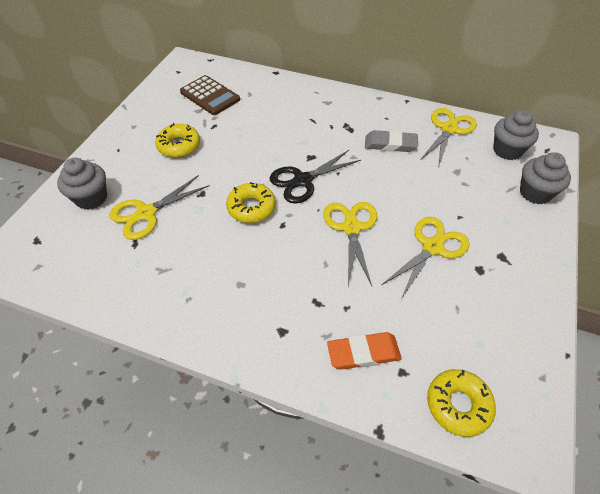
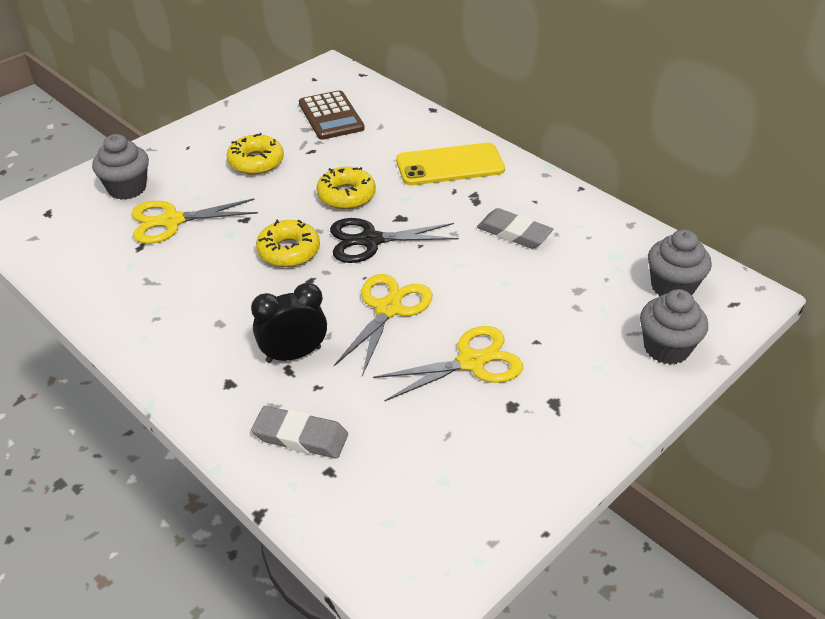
camera: 25 degrees right, 10 degrees down
orange eraser [327,332,402,370] -> grey eraser [251,406,348,459]
yellow scissors [420,108,477,168] -> none
yellow donut [427,369,496,437] -> yellow donut moved to [316,167,376,209]
none -> black clock [251,283,327,363]
none -> yellow phone [396,143,505,185]

